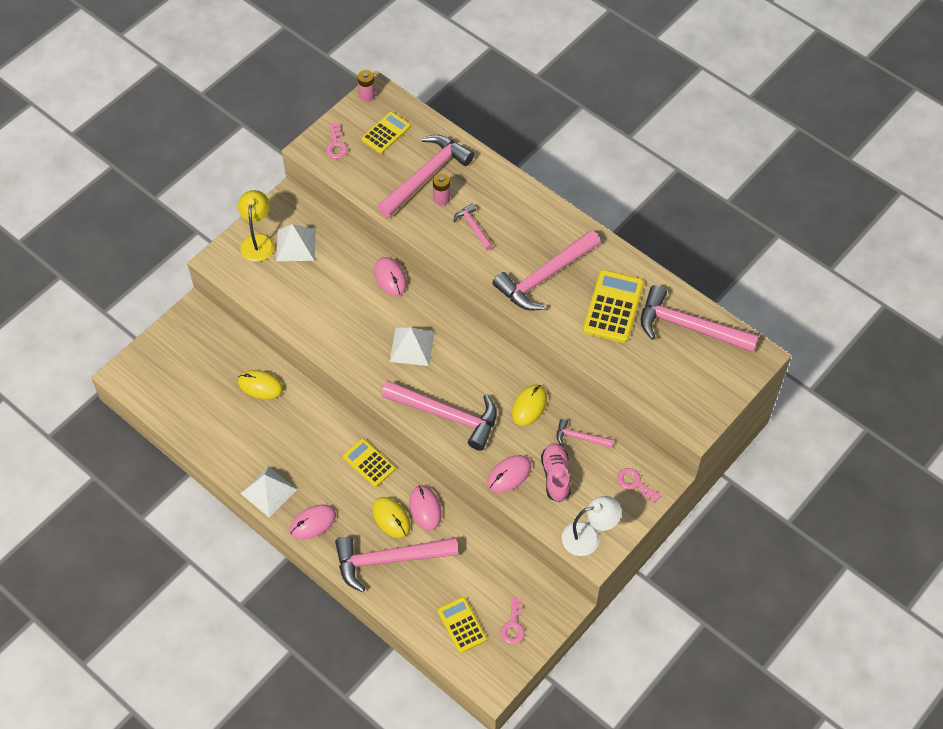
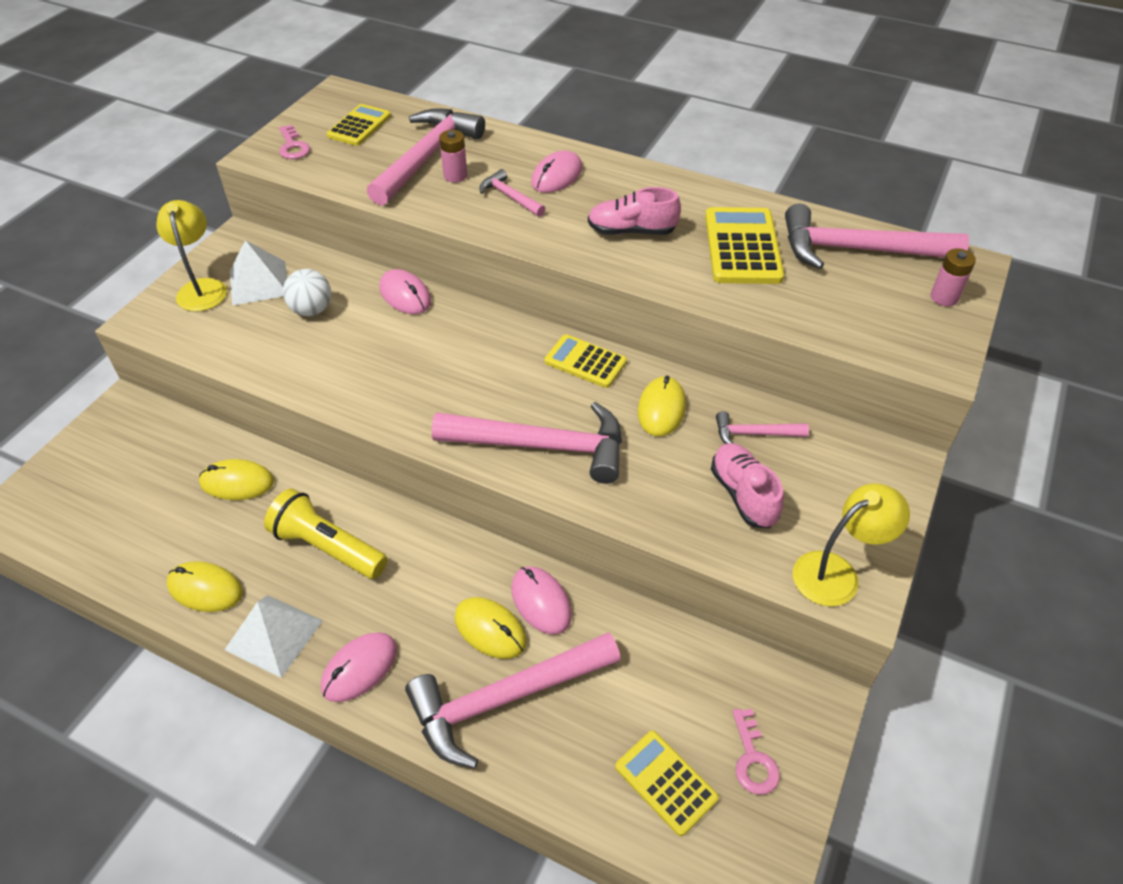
camera: 15 degrees left, 10 degrees down
yellow calculator [343,439,395,487] -> yellow calculator moved to [544,334,627,388]
pink battery [357,70,375,102] -> pink battery moved to [930,248,976,306]
white pyramid [390,327,435,366] -> none
pink mouse [488,455,531,493] -> pink mouse moved to [531,150,583,193]
pink hammer [492,230,601,311] -> pink shoe [588,187,681,235]
white lamp [562,496,622,556] -> yellow lamp [793,483,910,606]
pink key [617,468,662,504] -> none
none -> yellow mouse [167,561,243,612]
none -> yellow flashlight [264,488,388,579]
none -> white ball [283,269,331,316]

